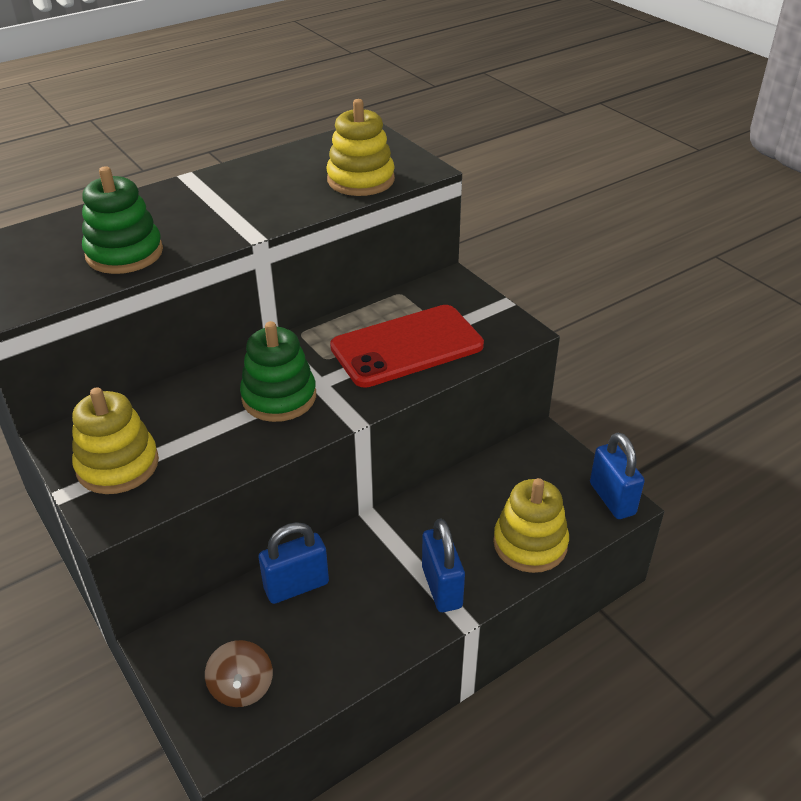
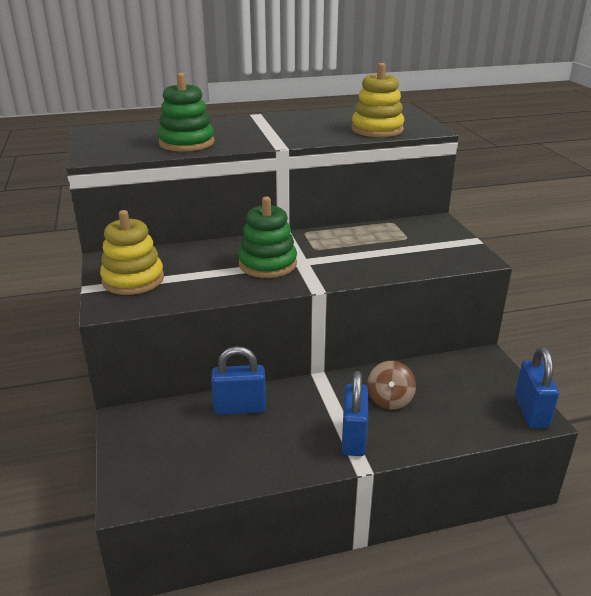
camera: 20 degrees right, 10 degrees down
brown spinning top [205,640,273,707] -> brown spinning top moved to [367,361,416,410]
red phone [330,305,484,388] -> none
yellow stacking toy [493,478,569,573] -> none

